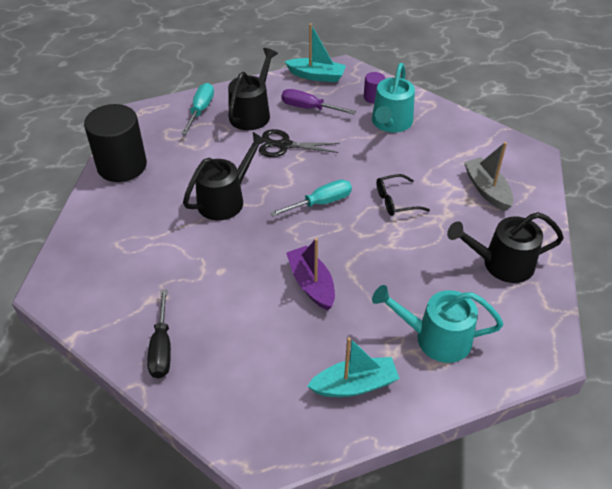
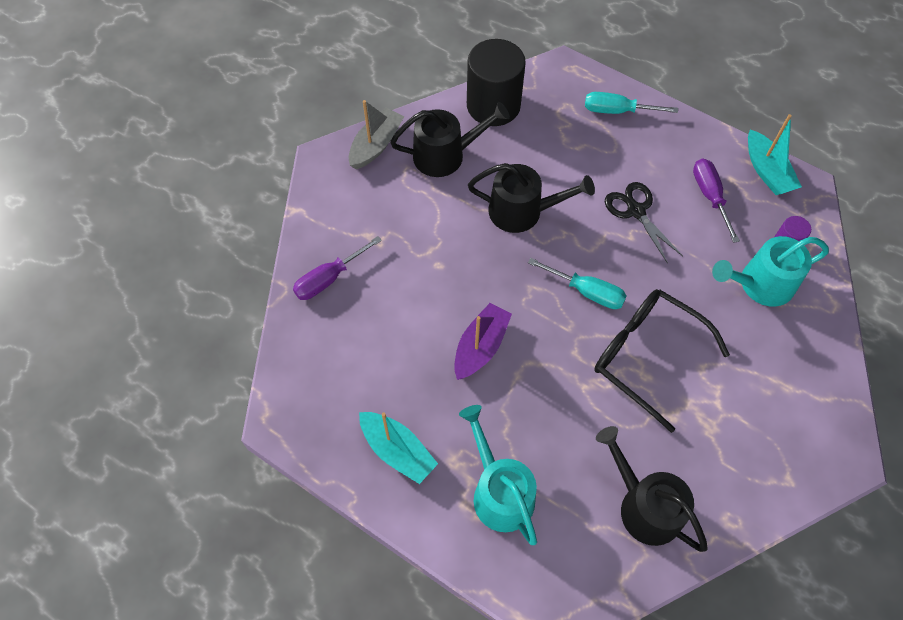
camera: 55 degrees right, 15 degrees up
black screwdriver [147,289,171,378] -> purple screwdriver [293,236,382,300]
turquoise screwdriver [181,83,214,135] -> turquoise screwdriver turned 150 degrees counterclockwise [585,92,678,114]
black watering can [228,48,278,130] -> black watering can moved to [390,102,510,177]
black glasses [376,174,430,216] -> black glasses [594,289,730,433], size x1.89
grey boat [464,142,514,211] -> grey boat moved to [349,100,404,169]

